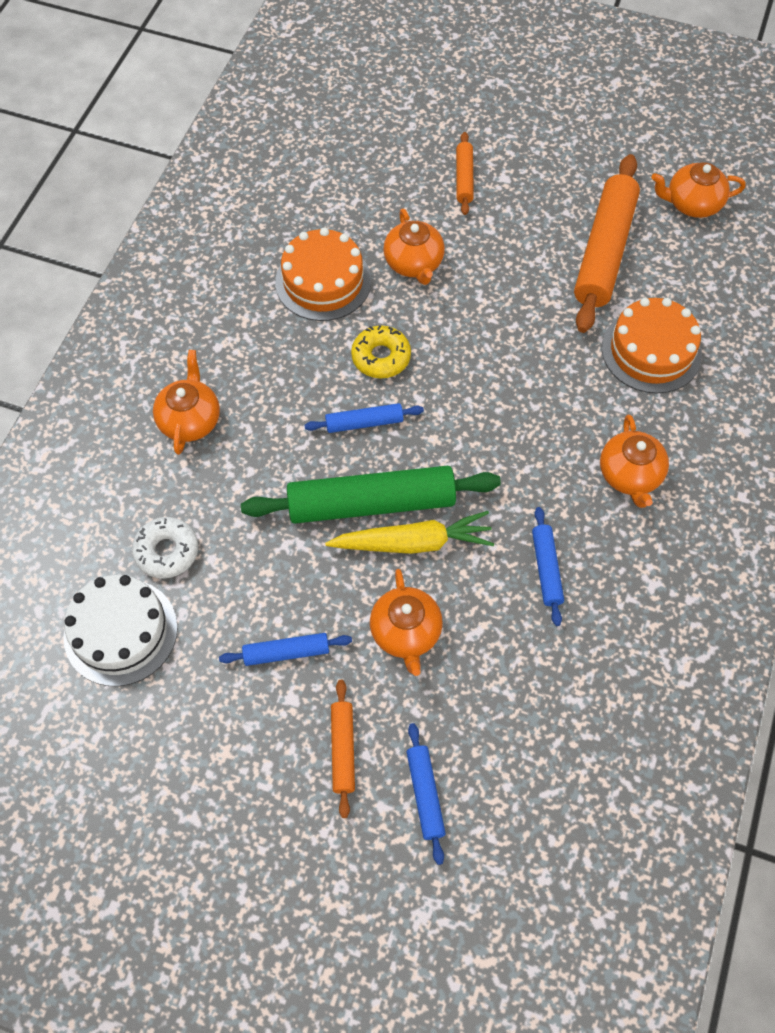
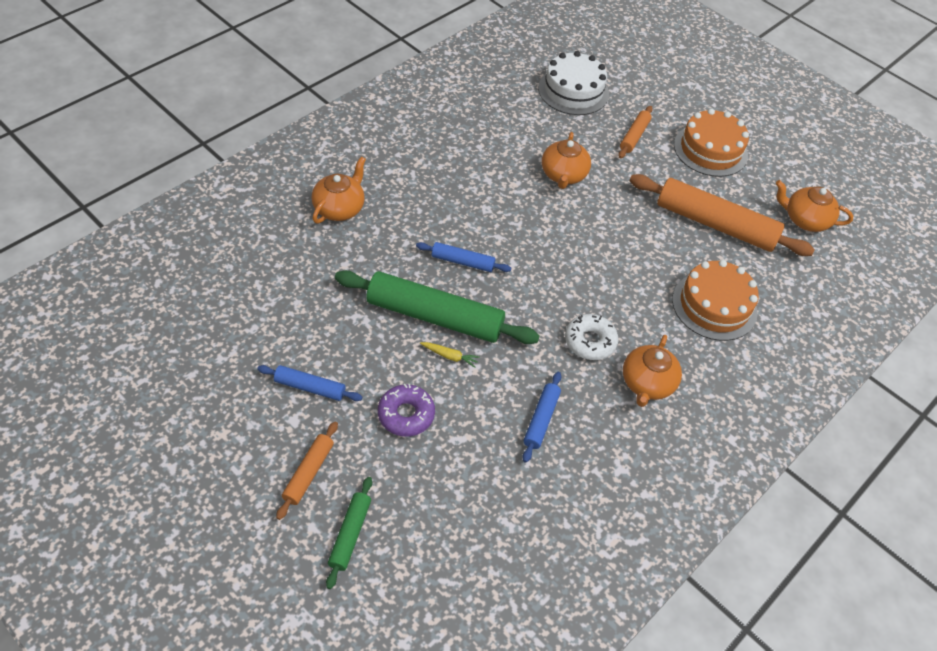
camera: 20 degrees right, 10 degrees down
white cake [63,575,178,686] -> white cake moved to [538,51,609,115]
white donut [132,517,198,579] -> white donut moved to [565,314,618,360]
orange cake [275,228,371,321] -> orange cake moved to [674,109,749,177]
yellow carrot [325,511,494,554] -> yellow carrot [420,342,480,368], size x0.44
yellow donut [351,325,411,378] -> none
orange teapot [370,569,443,676] -> purple donut [378,384,435,437]
blue rolling pin [407,723,446,865] -> green rolling pin [326,477,372,589]
orange rolling pin [574,154,640,333] -> orange rolling pin turned 75 degrees clockwise [630,174,815,256]

